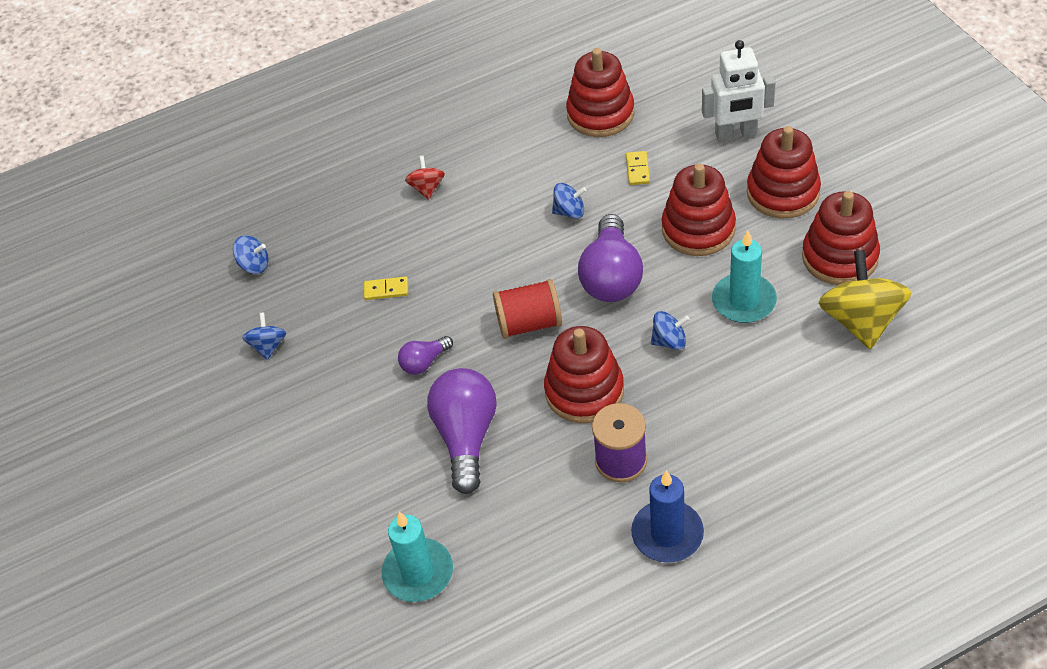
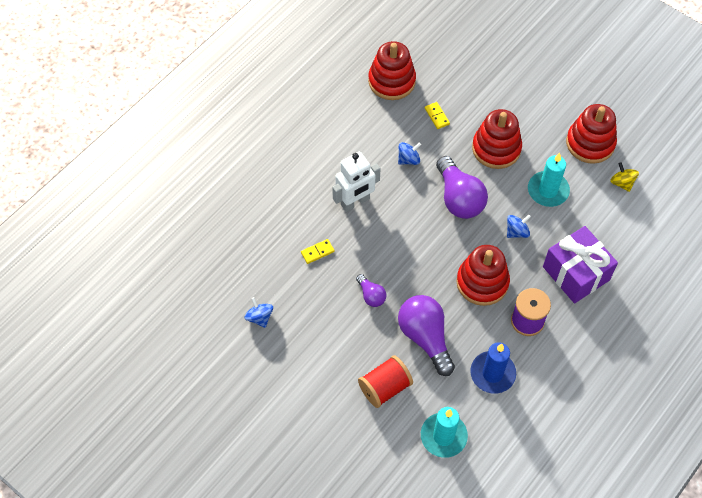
camera: 30 degrees left, 10 degrees up
blue spinning top [233,235,269,274] -> none
purple light bulb [398,336,453,375] -> purple light bulb turned 60 degrees counterclockwise [356,274,386,307]
red spinning top [405,156,445,200] -> none
red spool [493,279,562,339] -> red spool moved to [358,355,413,408]
blue candle [631,470,704,563] -> blue candle moved to [470,342,516,394]
white robot [702,40,776,142] -> white robot moved to [332,152,381,212]
red stacking toy [747,126,821,219] -> none
yellow spinning top [818,250,912,349] -> yellow spinning top [610,162,639,192], size x0.50
none -> purple gift [543,226,618,303]

